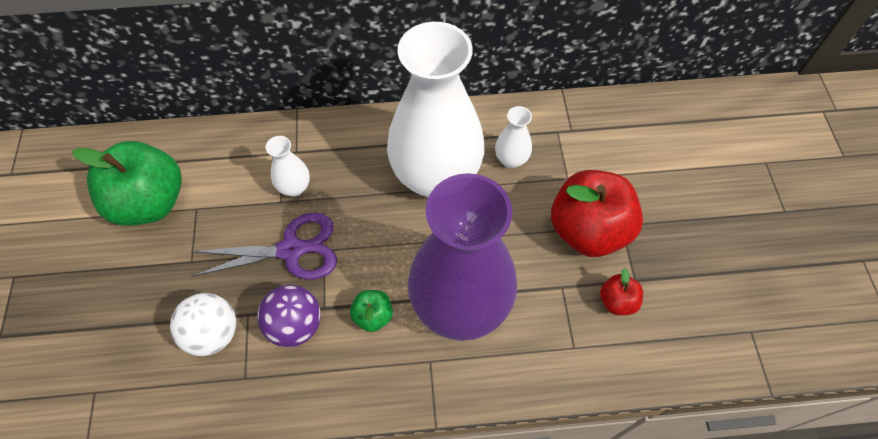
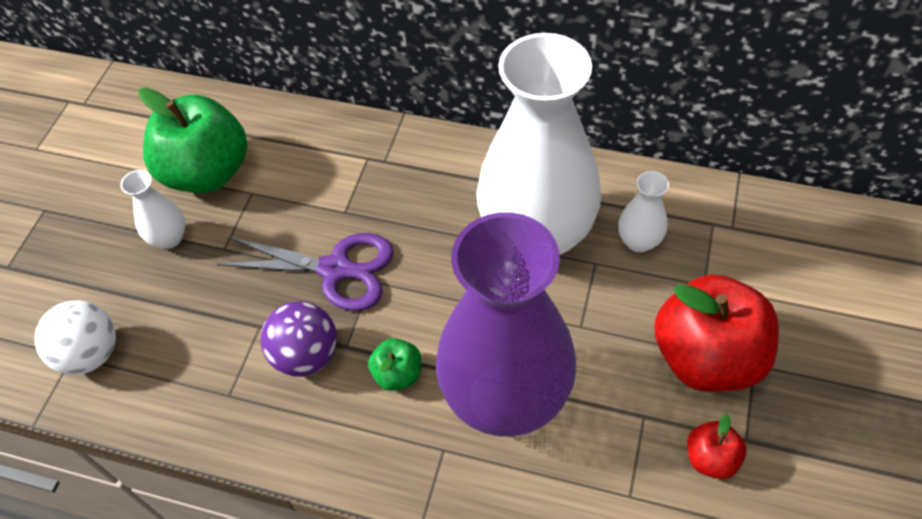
camera: 25 degrees right, 5 degrees down
white ball [170,293,236,356] -> white ball moved to [35,300,116,375]
white vase [266,136,310,197] -> white vase moved to [120,170,186,249]

